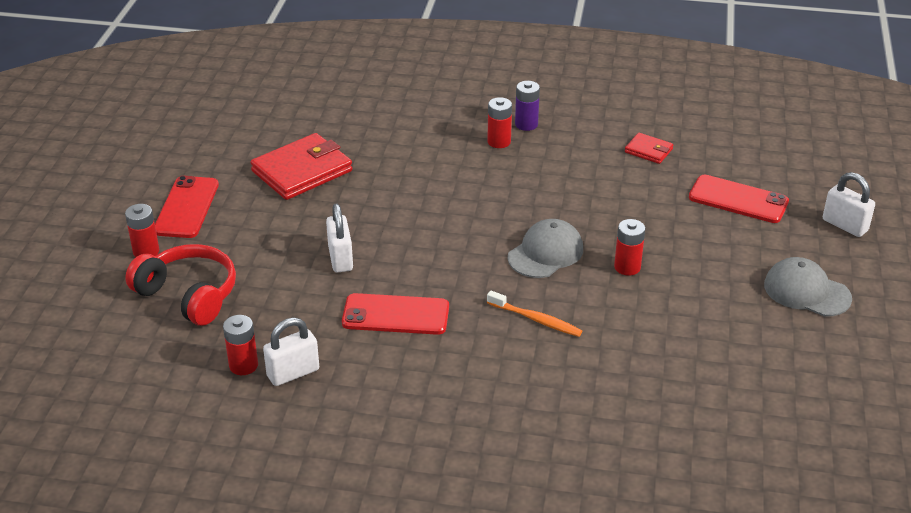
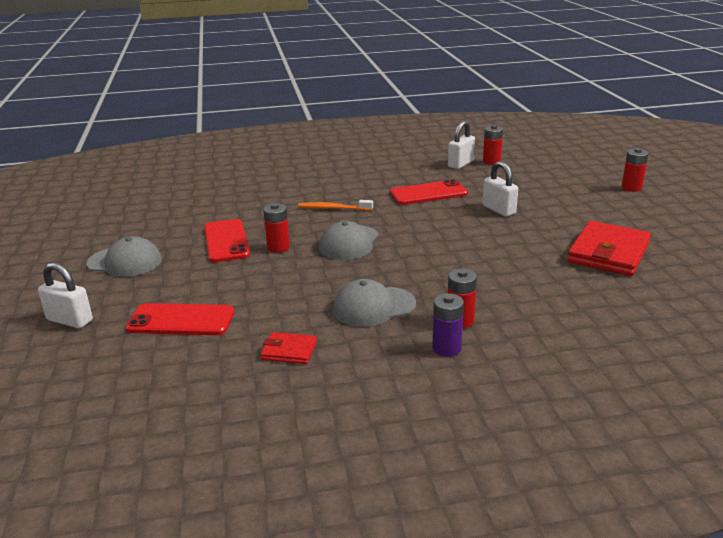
camera: 160 degrees right, 10 degrees down
red headphones [125,244,236,326] -> none
red phone [155,176,219,238] -> red phone moved to [204,219,250,262]
none -> grey cap [333,279,416,327]

